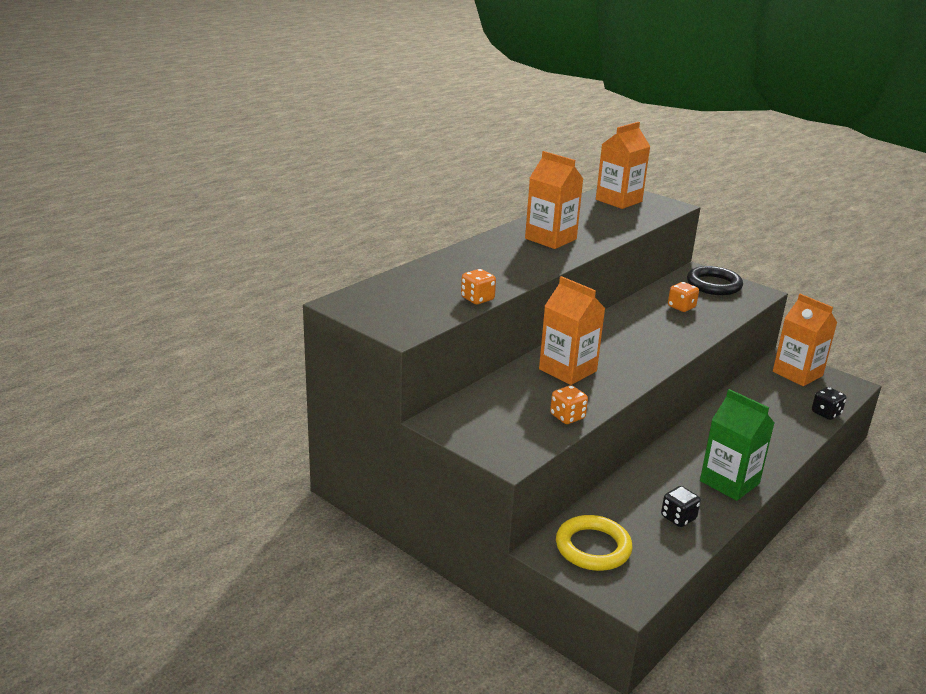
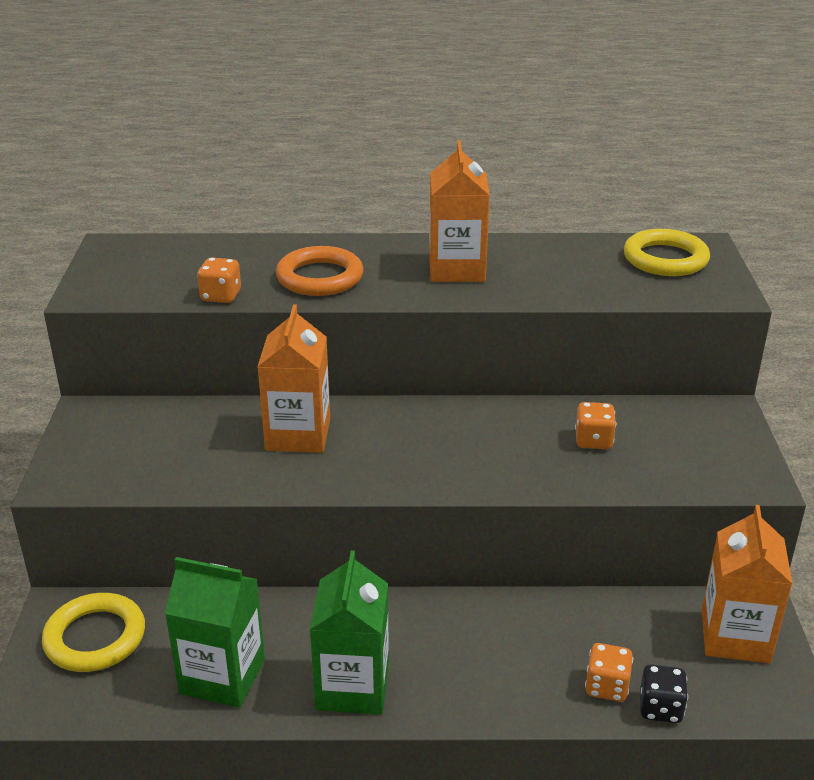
camera: 50 degrees right, 5 degrees up
orange dice [550,385,588,424] -> orange dice moved to [585,643,633,702]
orange carton [596,122,651,209] -> yellow ring [624,229,710,276]
black dice [661,486,701,527] -> green carton [165,557,265,708]
black ring [687,266,743,295] -> none
none -> orange ring [276,246,363,296]

